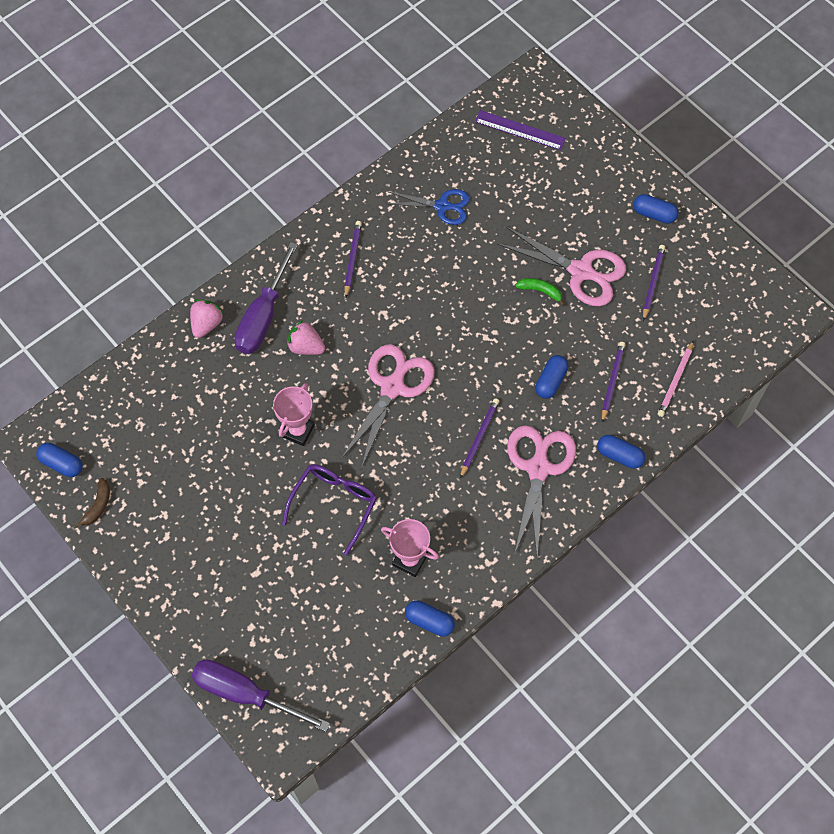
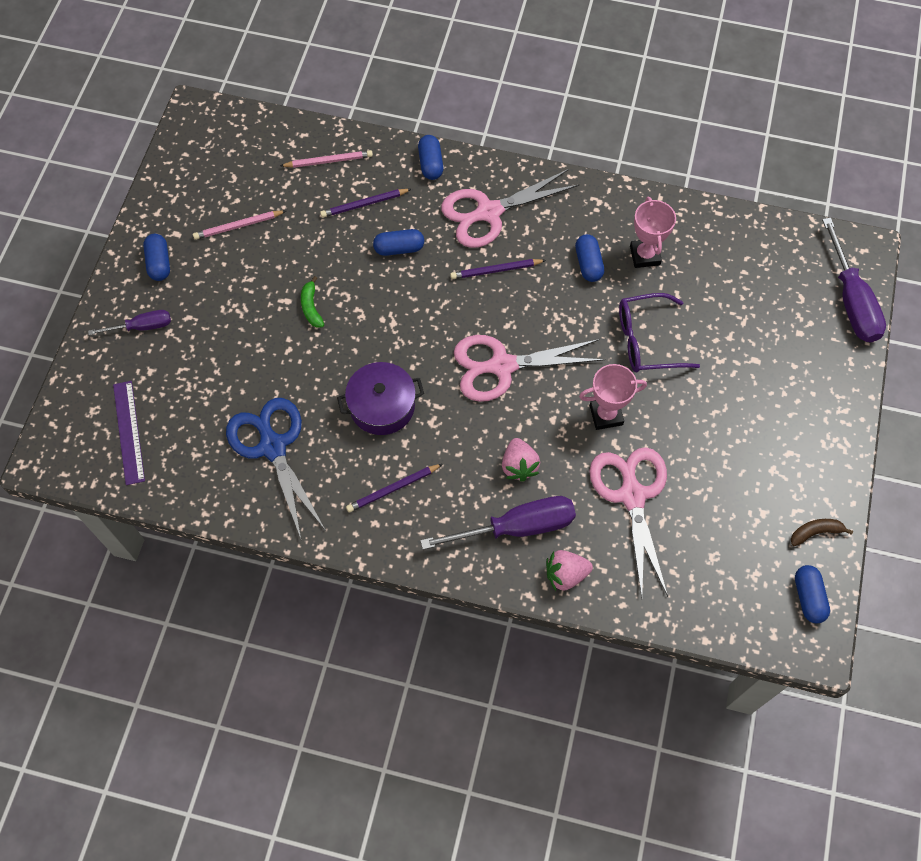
camera: 125 degrees left, 0 degrees up
blue scissors [385,189,470,225] -> blue scissors [226,398,326,541], size x1.53
blue capsule [405,600,455,637] -> blue capsule moved to [575,234,604,282]
pink scissors [496,227,626,306] -> pink scissors moved to [589,447,668,597]
purple pencil [643,245,665,321] -> pink pencil [193,210,286,240]
none -> purple screwdriver [88,310,171,335]
none -> purple pot [337,362,424,435]

